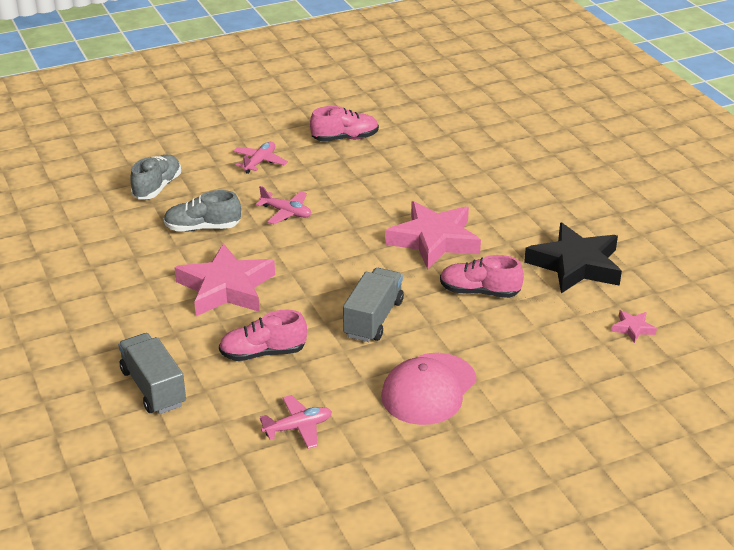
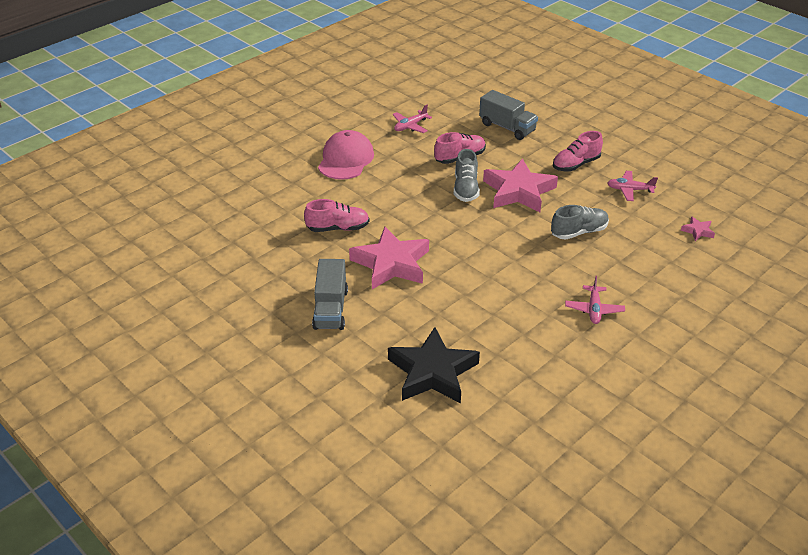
camera: 160 degrees right, 5 degrees up
grey shoe [130,155,181,199] -> grey shoe moved to [454,149,480,202]
pink plane [256,186,311,224] -> pink plane moved to [607,171,658,201]
pink shoe [310,106,379,142] -> pink shoe moved to [553,131,603,172]
grey truck [343,268,404,342] -> grey truck moved to [312,259,348,330]
black star [524,222,622,294] -> black star moved to [388,327,480,403]
pink star [612,310,657,343] -> pink star moved to [681,216,715,241]

